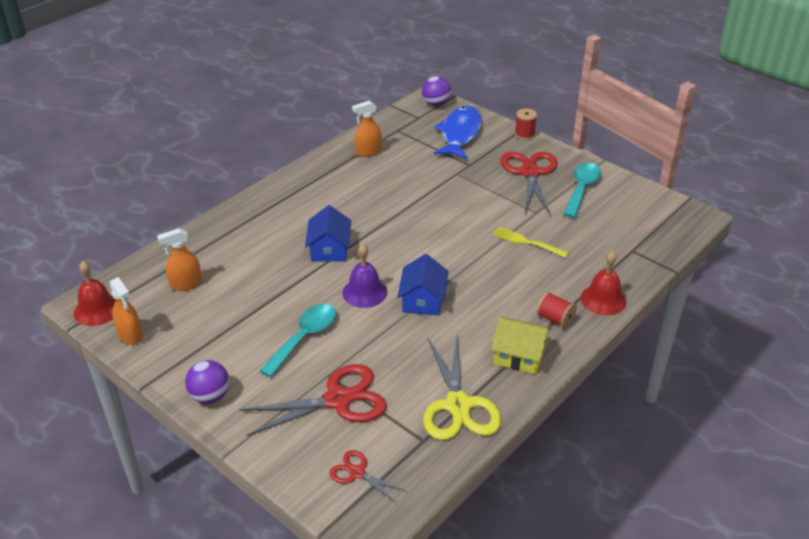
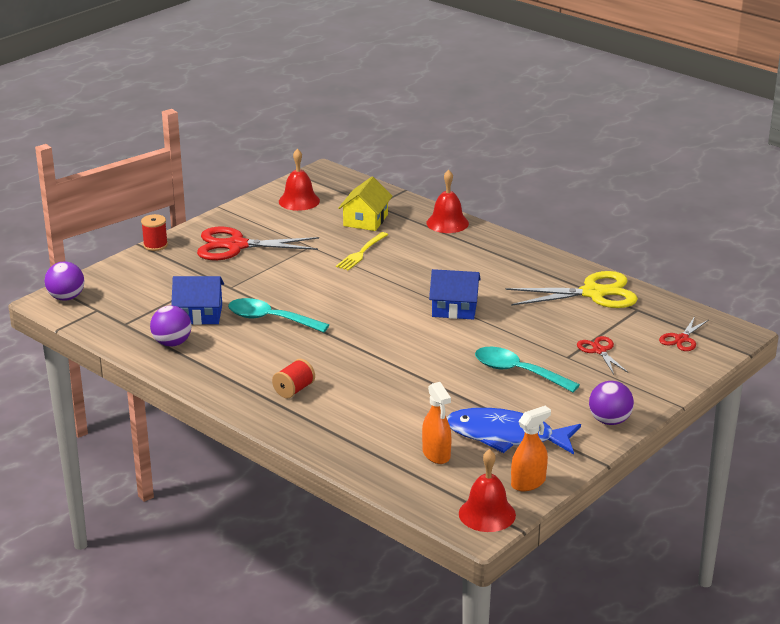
camera: 90 degrees left, 10 degrees down
red scissors [239,364,387,436] -> red scissors [577,336,629,374], size x0.51
blue house [305,205,351,262] -> blue house moved to [171,276,224,325]
purple bell [342,244,387,308] -> none
orange spray bottle [352,101,382,157] -> purple ball [150,305,192,347]
blue fish [434,106,482,159] -> blue fish moved to [447,408,581,455]
yellow house [491,317,551,374] -> yellow house moved to [338,177,393,231]
red spool [536,292,576,328] -> red spool moved to [272,359,315,398]
turquoise spoon [563,163,601,218] -> turquoise spoon moved to [228,298,329,333]
none -> red bell [279,149,320,211]

